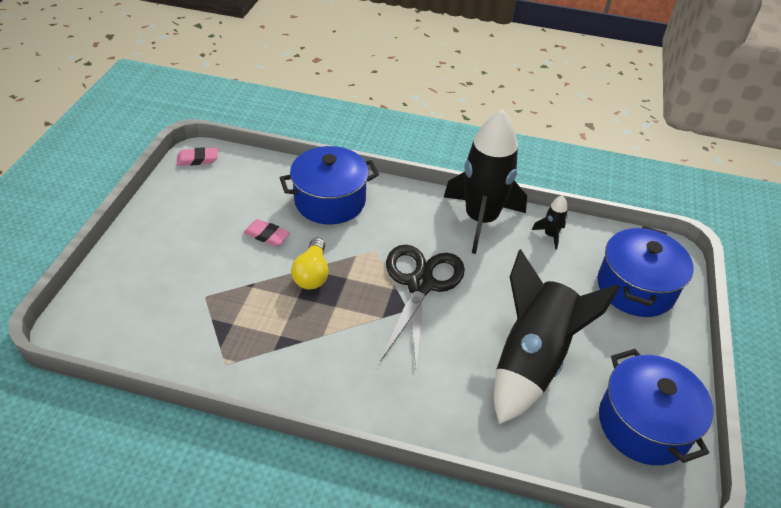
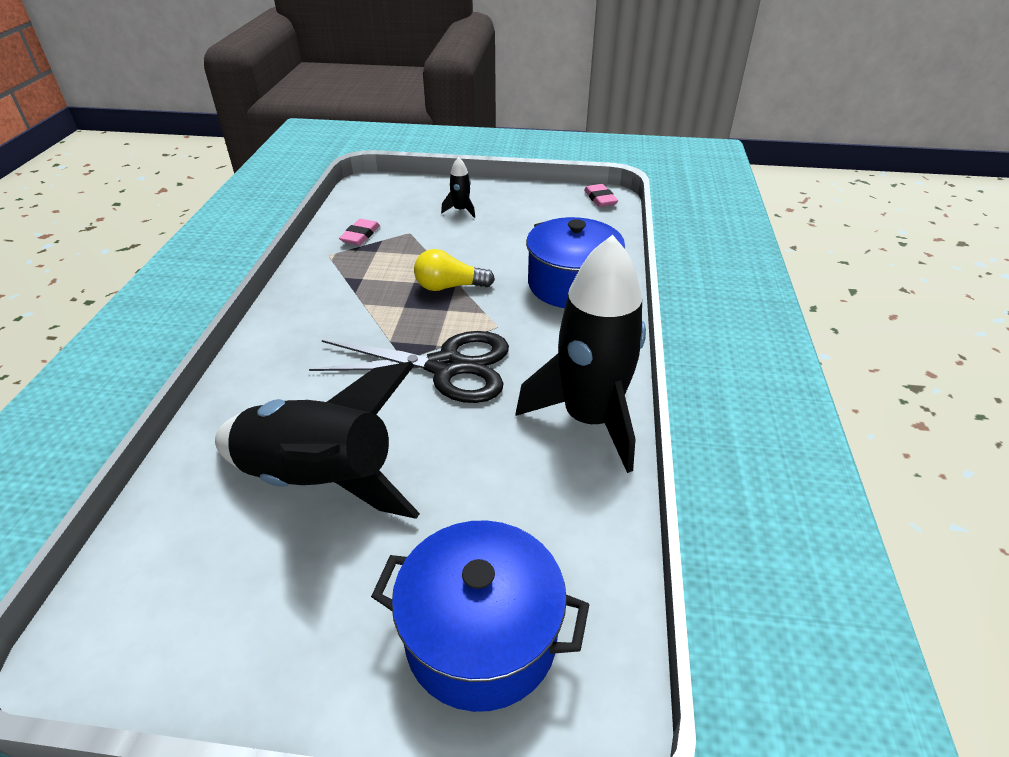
camera: 85 degrees right, 5 degrees down
pink eraser [243,219,290,247] -> pink eraser moved to [339,219,380,245]
black rocket [532,195,568,250] -> black rocket moved to [441,157,475,218]
blue pot [599,349,713,465] -> none

